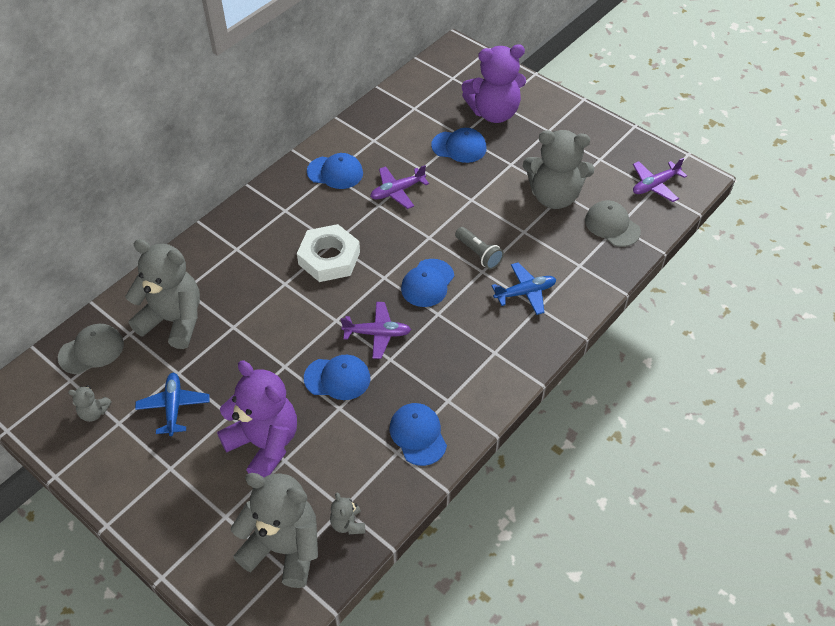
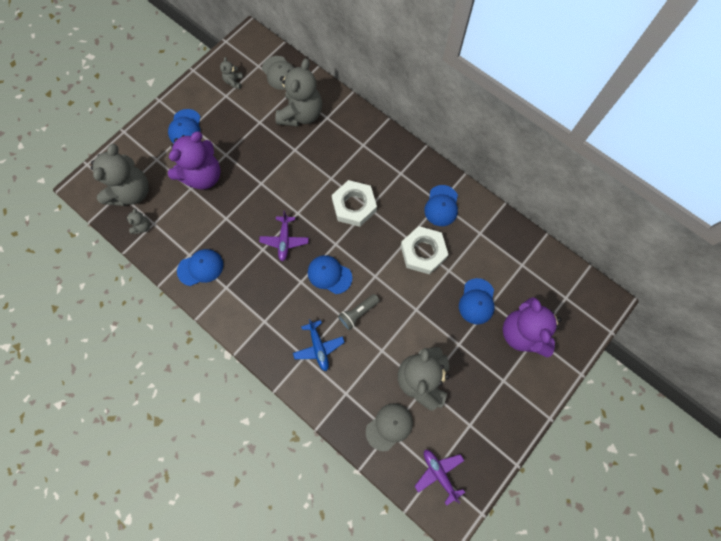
camera: 90 degrees right, 20 degrees up
blue plane [135,373,209,436] -> none
blue cap [304,355,370,400] -> blue cap moved to [168,109,201,144]
grey teddy bear [330,492,365,534] -> grey teddy bear turned 120 degrees clockwise [126,208,150,234]
purple plane [370,165,429,209] -> white nut [401,226,448,275]

